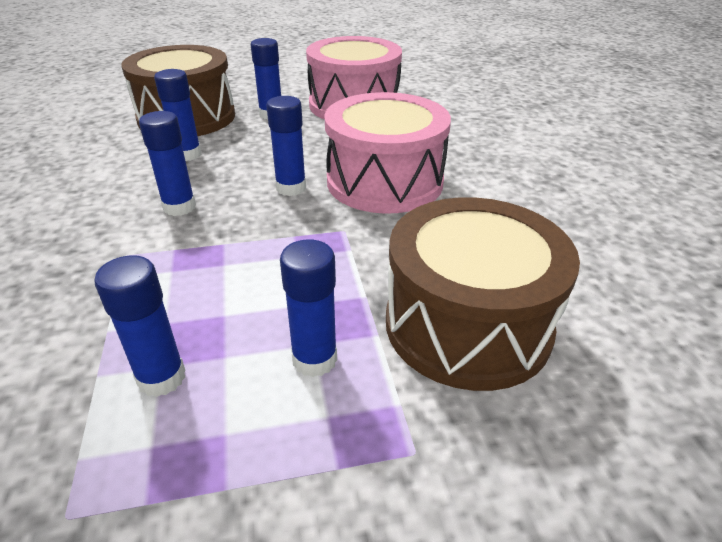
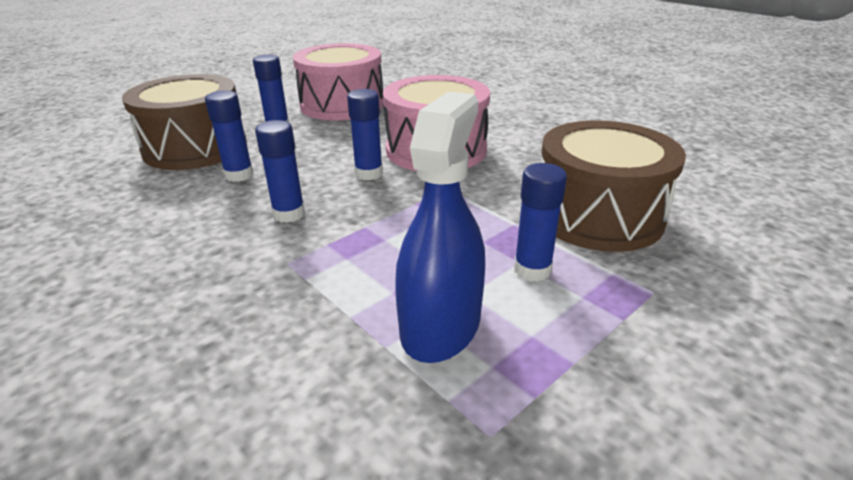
camera: 30 degrees left, 5 degrees down
blue glue stick [94,255,185,397] -> blue spray bottle [395,92,485,363]

